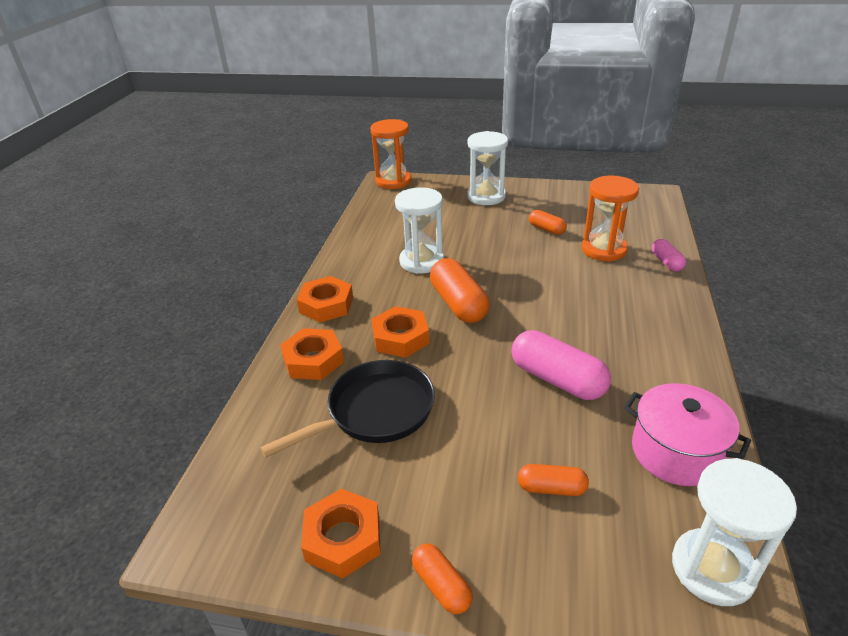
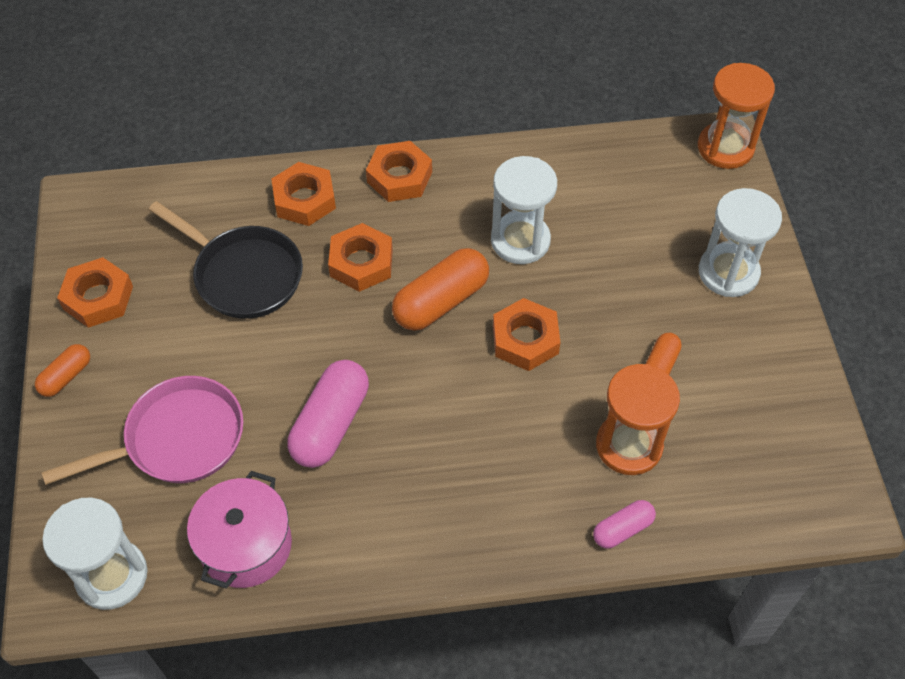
camera: 70 degrees right, 20 degrees up
orange capsule [518,464,589,496] -> pink pan [41,376,244,485]
none -> orange nut [493,298,560,371]

